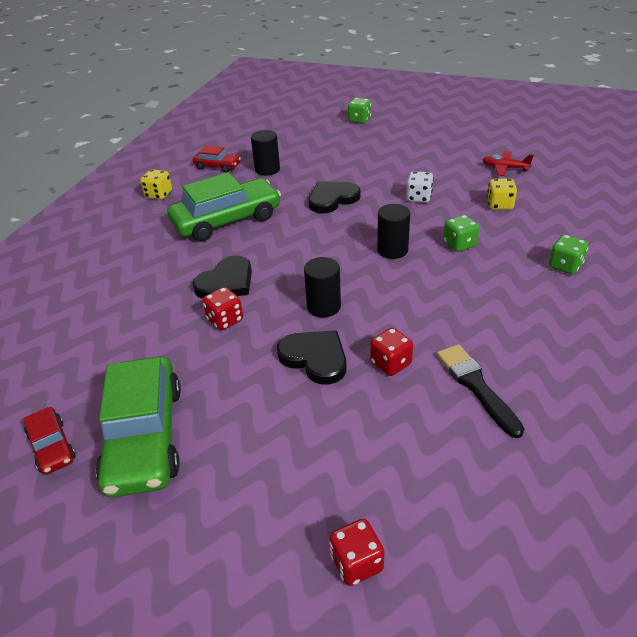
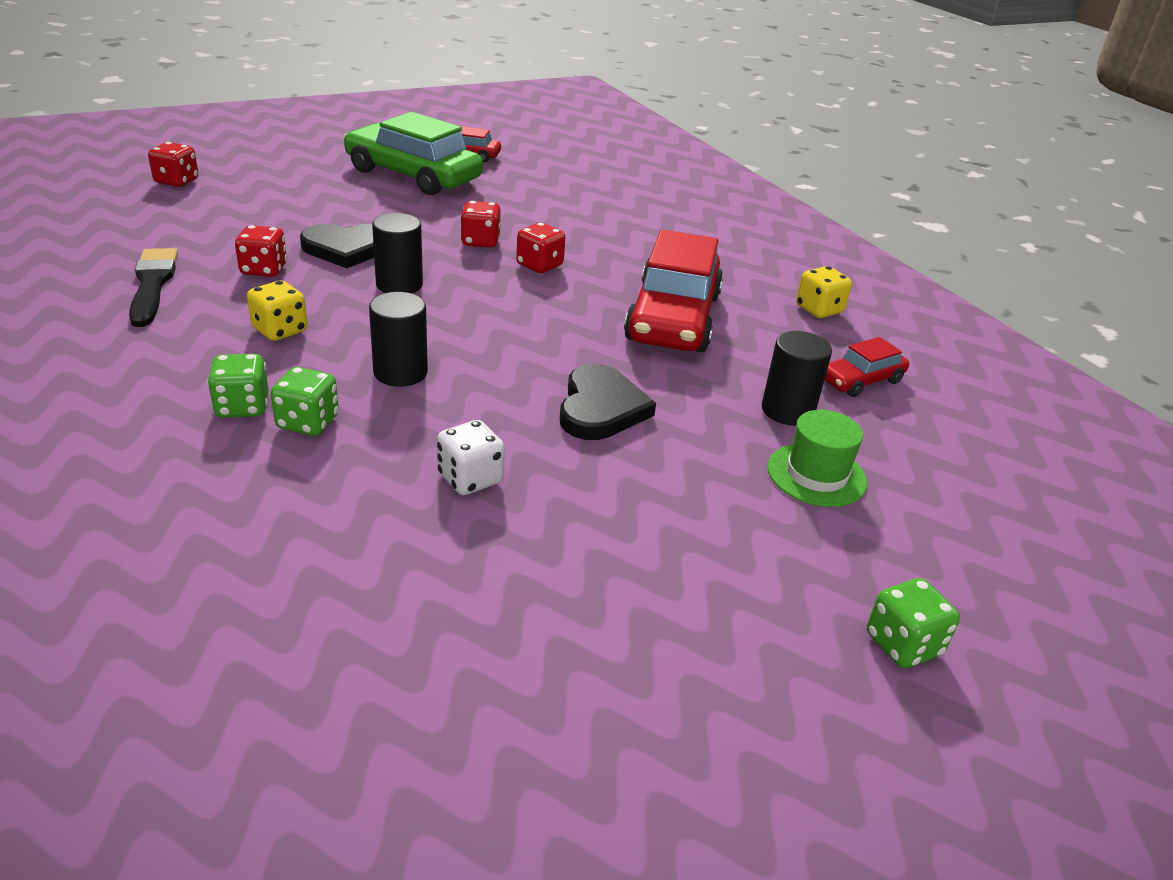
camera: 125 degrees right, 5 degrees down
green car [167,172,281,241] -> red car [624,229,723,352]
black heart [193,255,252,299] -> red dice [516,223,565,273]
black brush [437,344,524,438] -> black brush turned 120 degrees counterclockwise [129,248,178,327]
red plane [483,151,534,176] -> none
yellow dice [487,178,517,210] -> yellow dice moved to [247,281,308,341]
green dice [549,235,588,275] -> green dice moved to [207,354,268,418]
none -> green hat [767,410,867,507]

